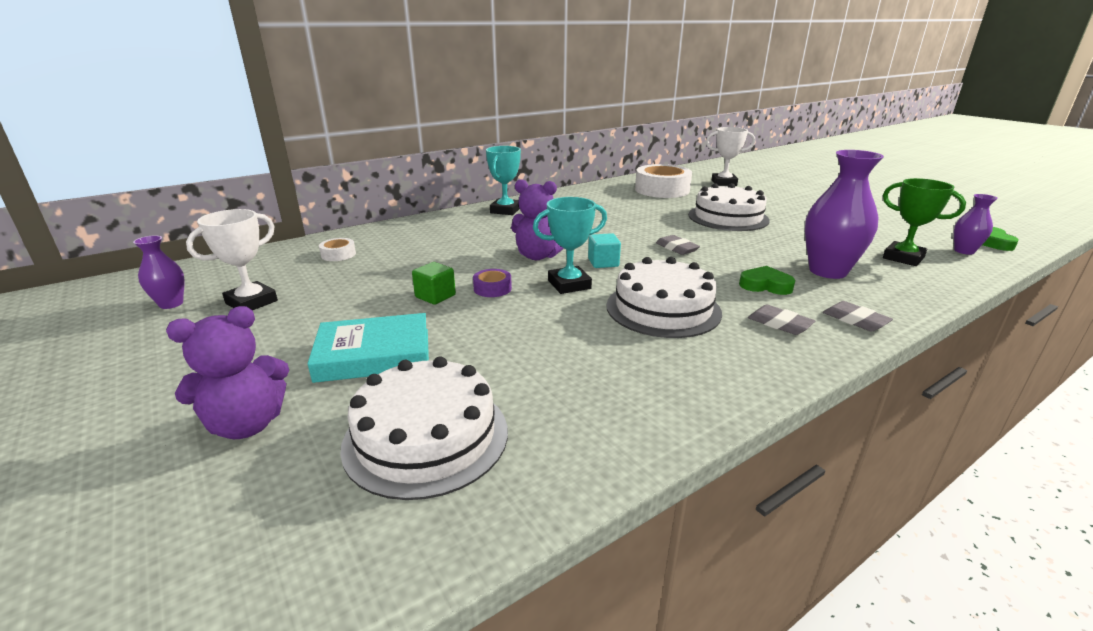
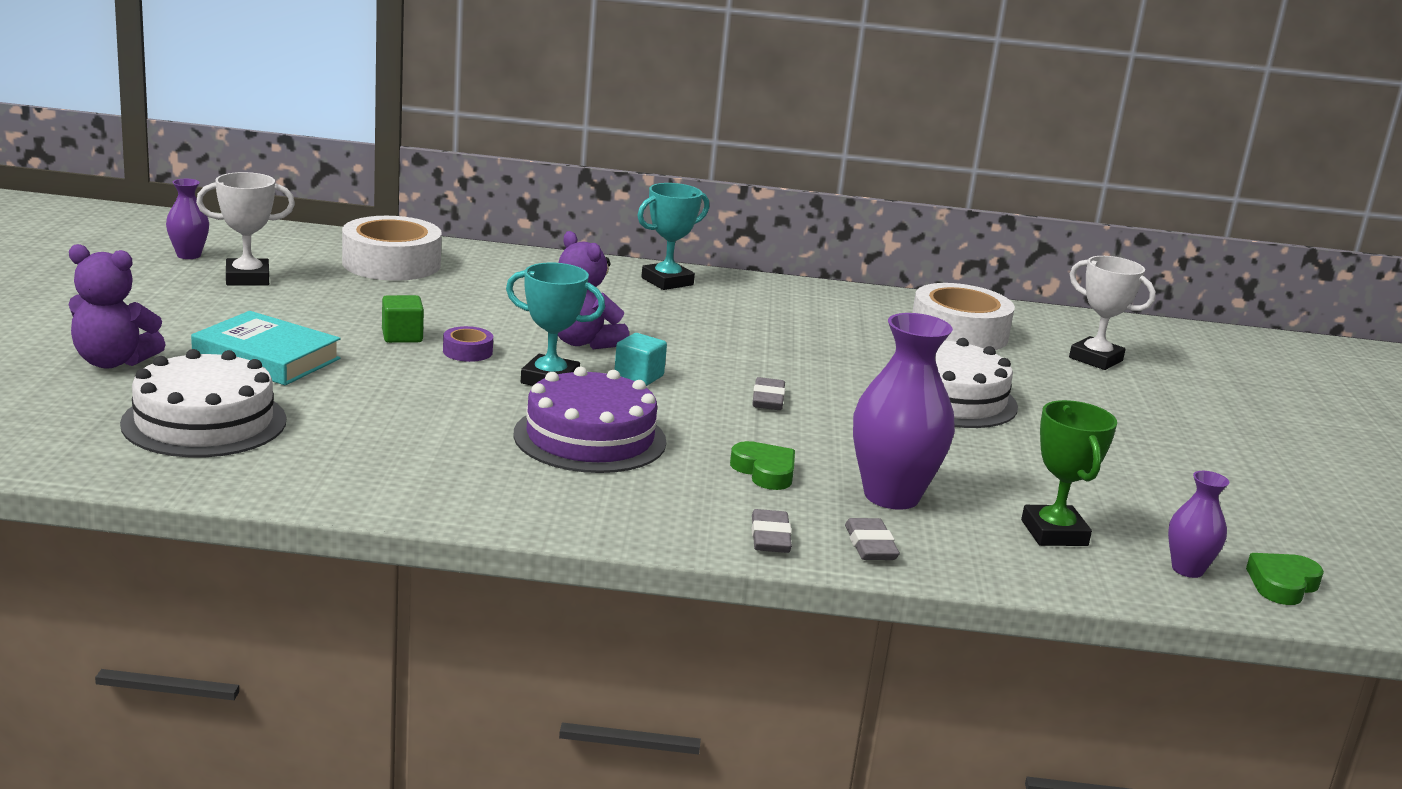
camera: 35 degrees right, 5 degrees down
white tape [319,238,356,261] -> white tape [342,216,442,281], size x2.24
white cake [606,257,722,338] -> purple cake [513,367,666,473]
grey eraser [748,305,815,335] -> grey eraser moved to [845,518,900,560]

